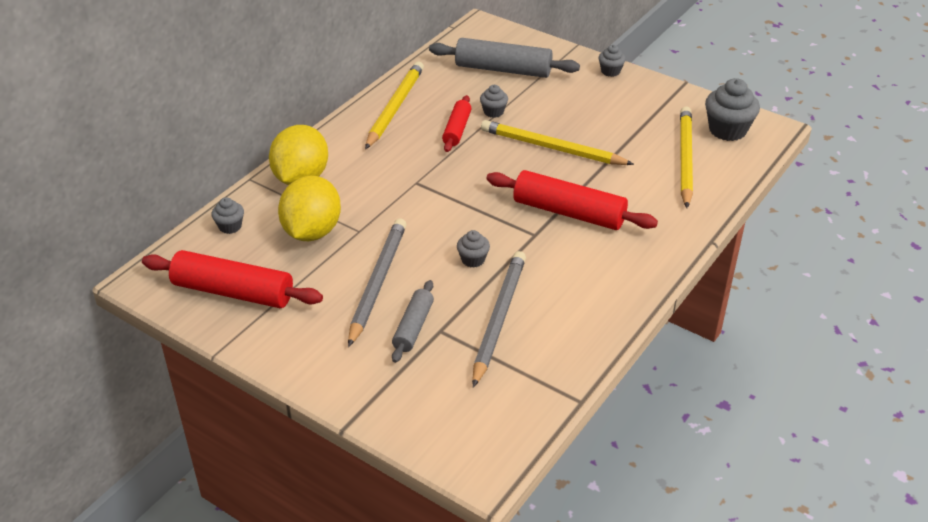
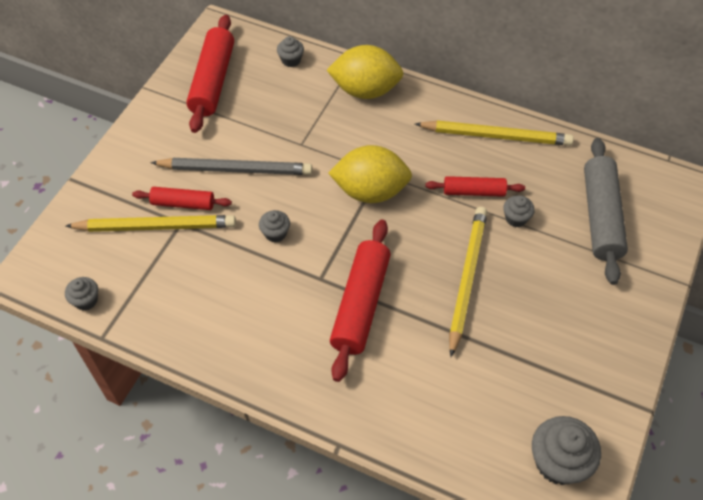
camera: 80 degrees right, 15 degrees up
yellow lemon [278,176,341,241] -> yellow lemon moved to [328,145,412,203]
grey rolling pin [392,280,434,363] -> red rolling pin [132,187,232,210]
grey pencil [472,251,526,388] -> none
grey cupcake [599,45,626,77] -> grey cupcake moved to [65,277,98,311]
yellow pencil [680,106,693,208] -> yellow pencil moved to [66,215,236,232]

